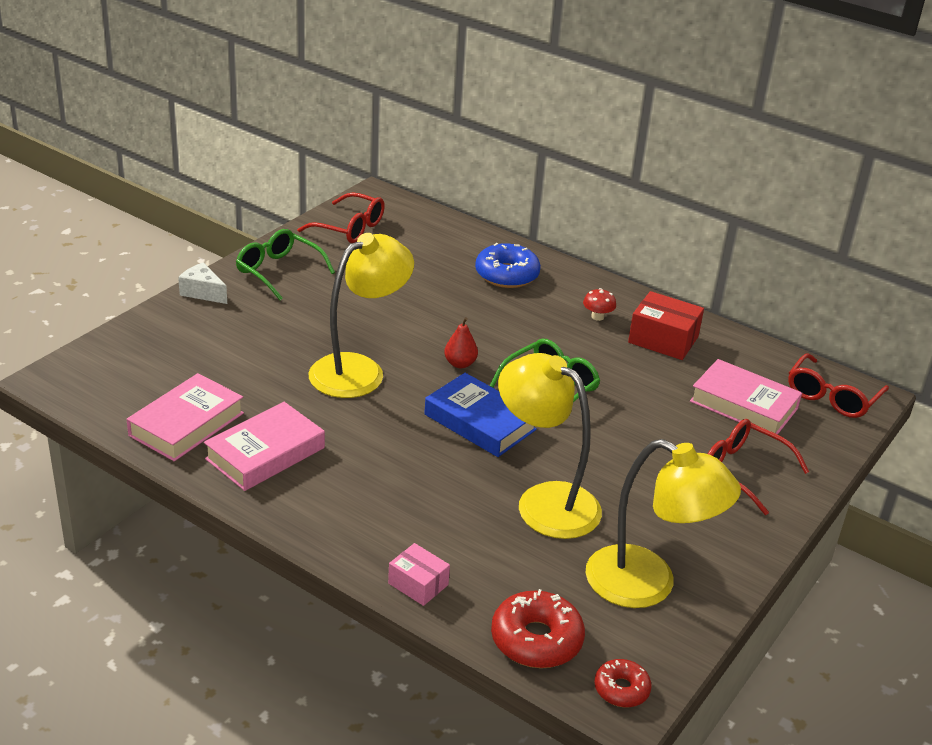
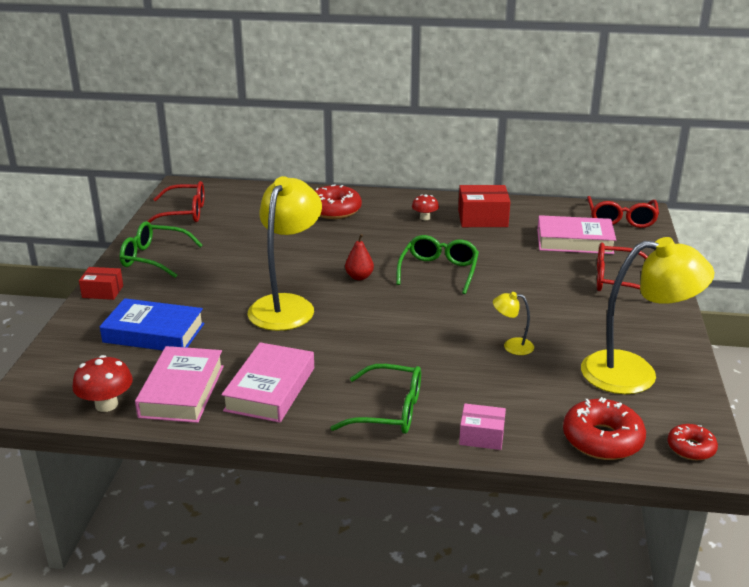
camera: 25 degrees left, 5 degrees down
white cheese [178,262,227,304] -> red box [79,267,123,300]
blue book [424,373,537,457] -> blue book moved to [100,298,204,351]
blue donut [475,243,541,288] -> red donut [314,184,362,219]
yellow lamp [498,353,602,539] -> yellow lamp [493,292,534,355], size x0.43
none -> red mushroom [72,355,133,412]
none -> green glasses [331,364,421,434]

